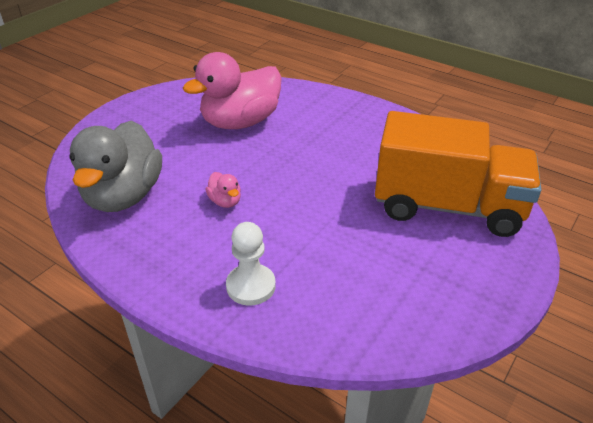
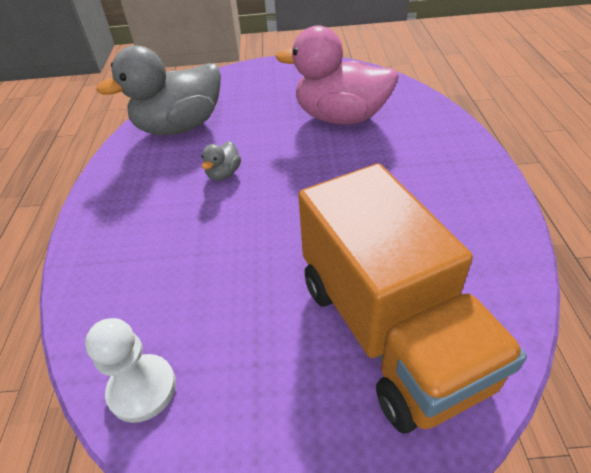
camera: 55 degrees right, 5 degrees up
pink duck [205,172,241,208] -> grey duck [201,141,241,181]
white pawn [226,222,276,306] -> white pawn moved to [85,318,176,423]

